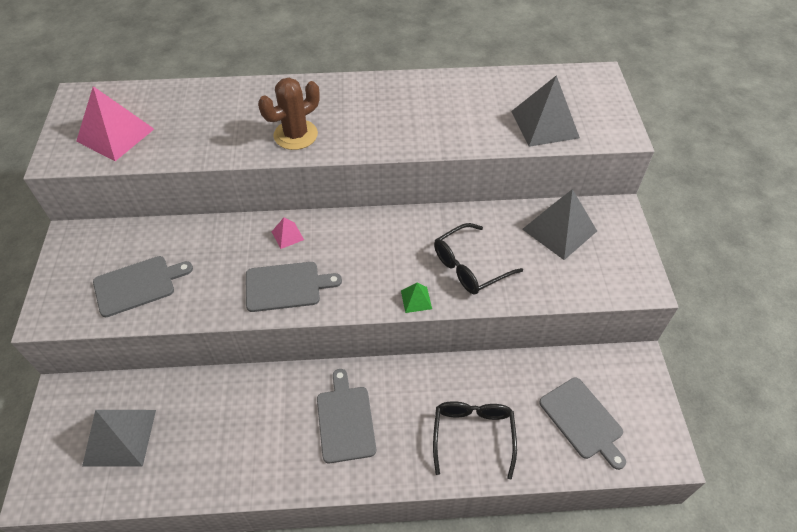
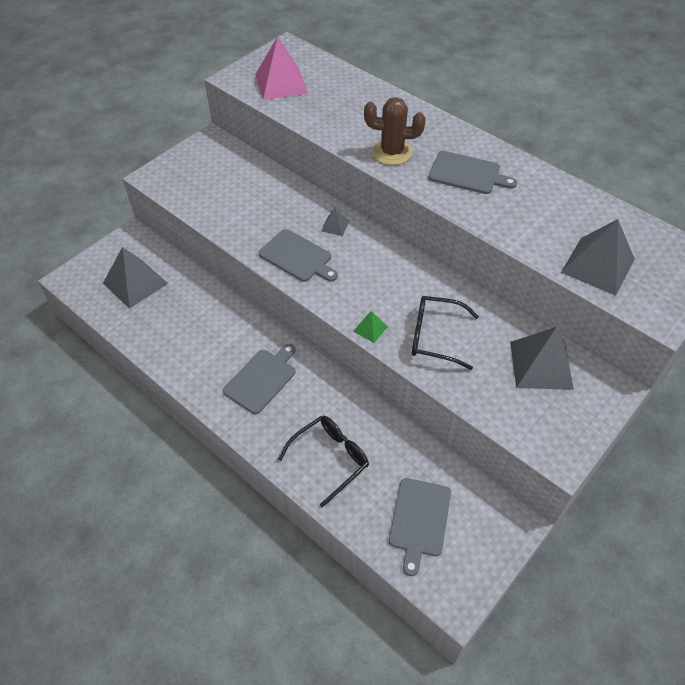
camera: 45 degrees right, 0 degrees up
grey cutting board [93,256,193,317] -> grey cutting board moved to [428,151,517,194]
pink pyramid [272,218,304,249] -> grey pyramid [321,207,349,236]

